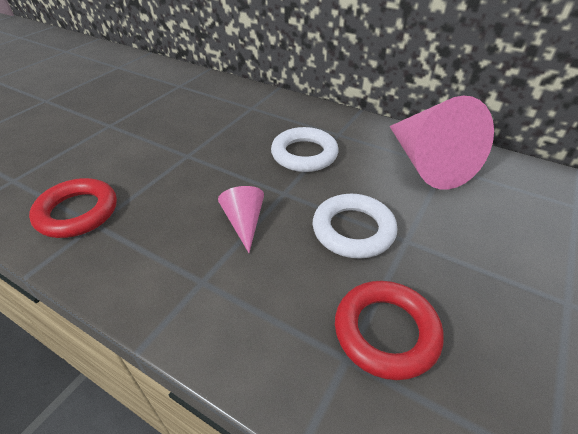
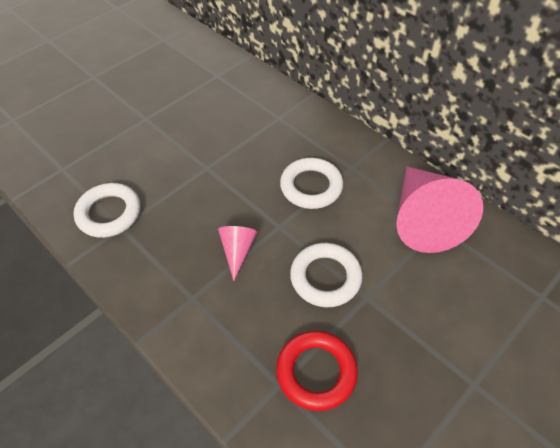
camera: 15 degrees right, 10 degrees up
red ring [29,178,117,238] -> white ring [74,183,140,238]

